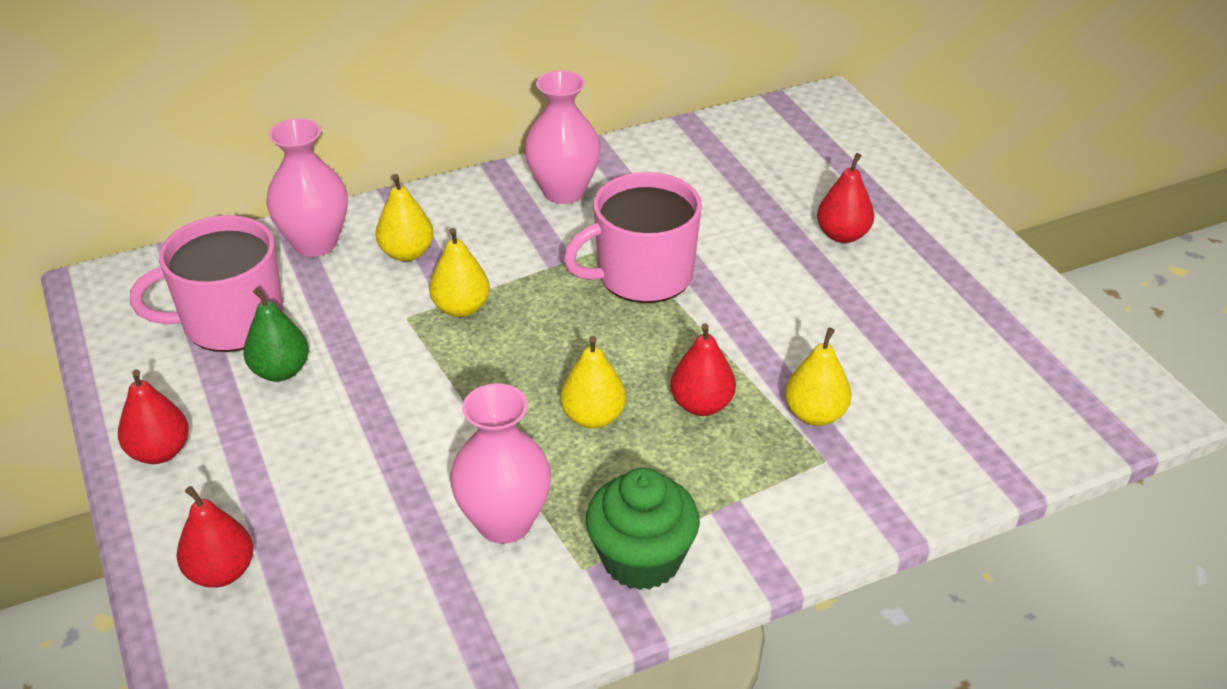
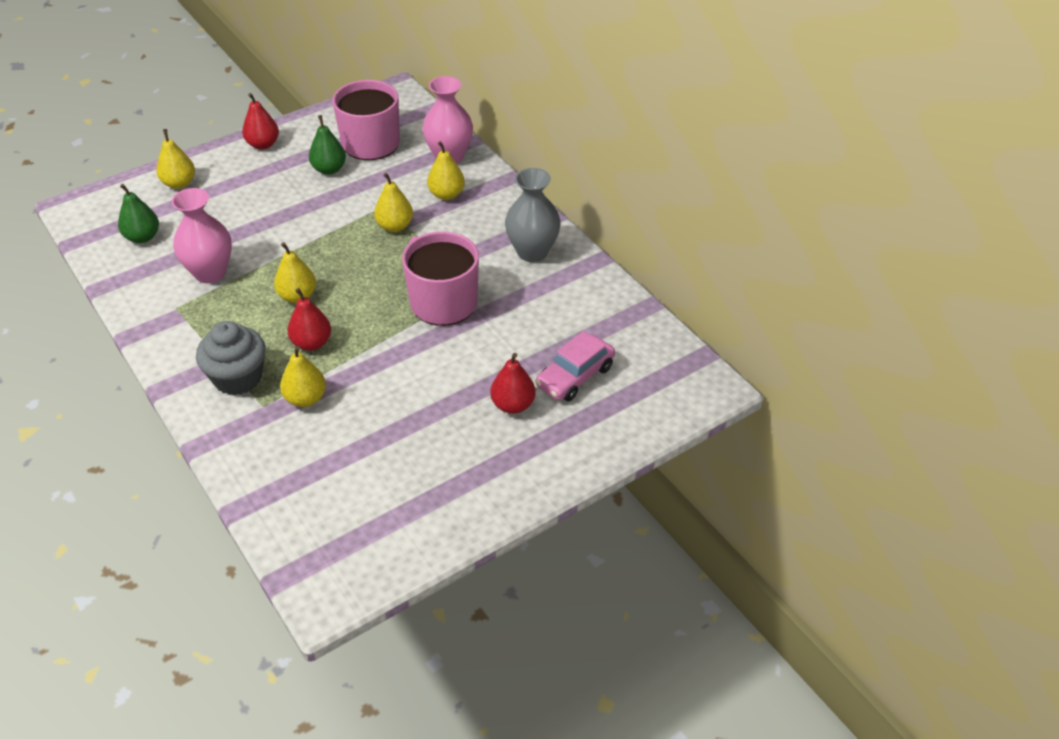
camera: 80 degrees right, 5 degrees up
red pear [177,486,253,588] -> yellow pear [156,129,195,189]
pink vase [524,70,601,204] -> grey vase [505,168,561,262]
green cupcake [586,468,700,590] -> none
none -> green pear [118,184,159,243]
none -> grey cupcake [196,321,266,395]
none -> pink car [535,331,615,401]

